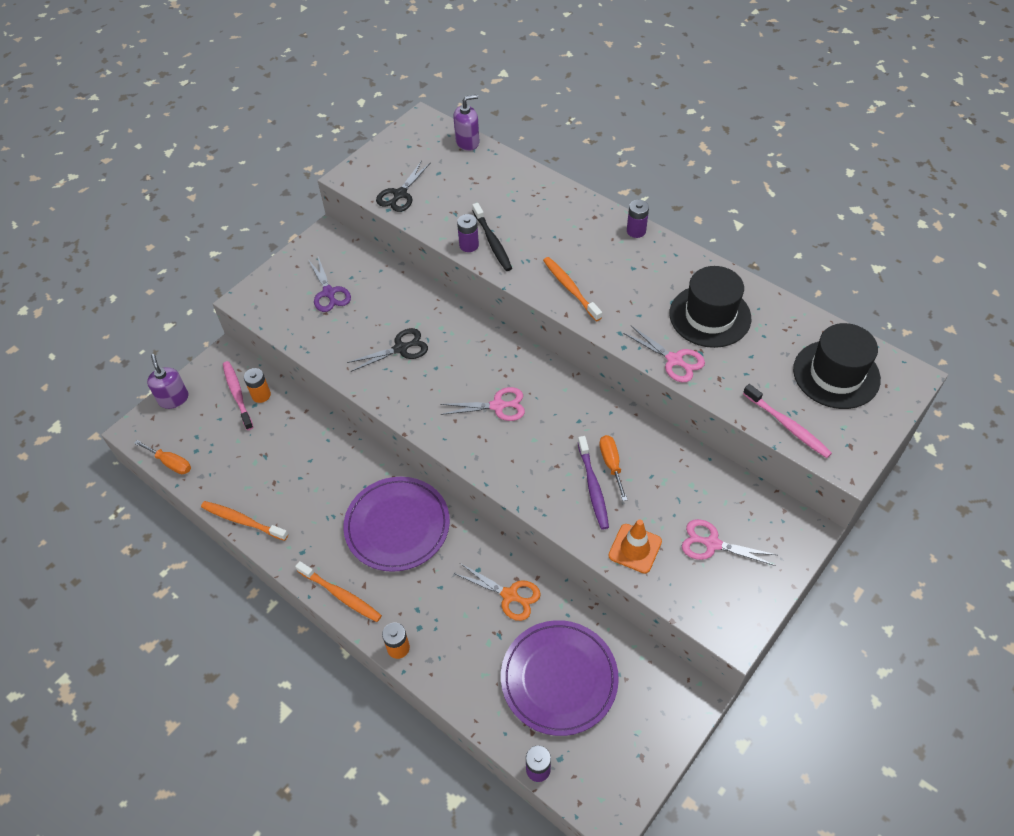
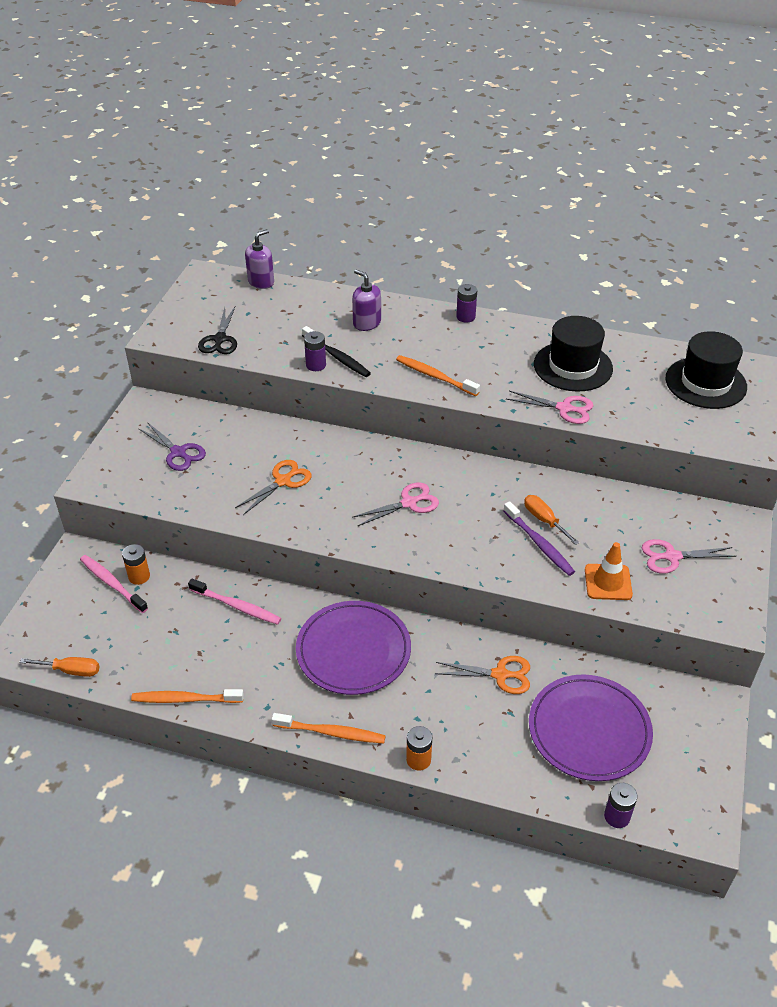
camera: 25 degrees left, 10 degrees down
purple soap dispenser [147,354,189,409] -> purple soap dispenser moved to [352,269,381,331]
black scissors [347,328,428,372] -> orange scissors [235,460,312,515]
pink toothbrush [743,384,832,458] -> pink toothbrush moved to [188,578,281,625]

